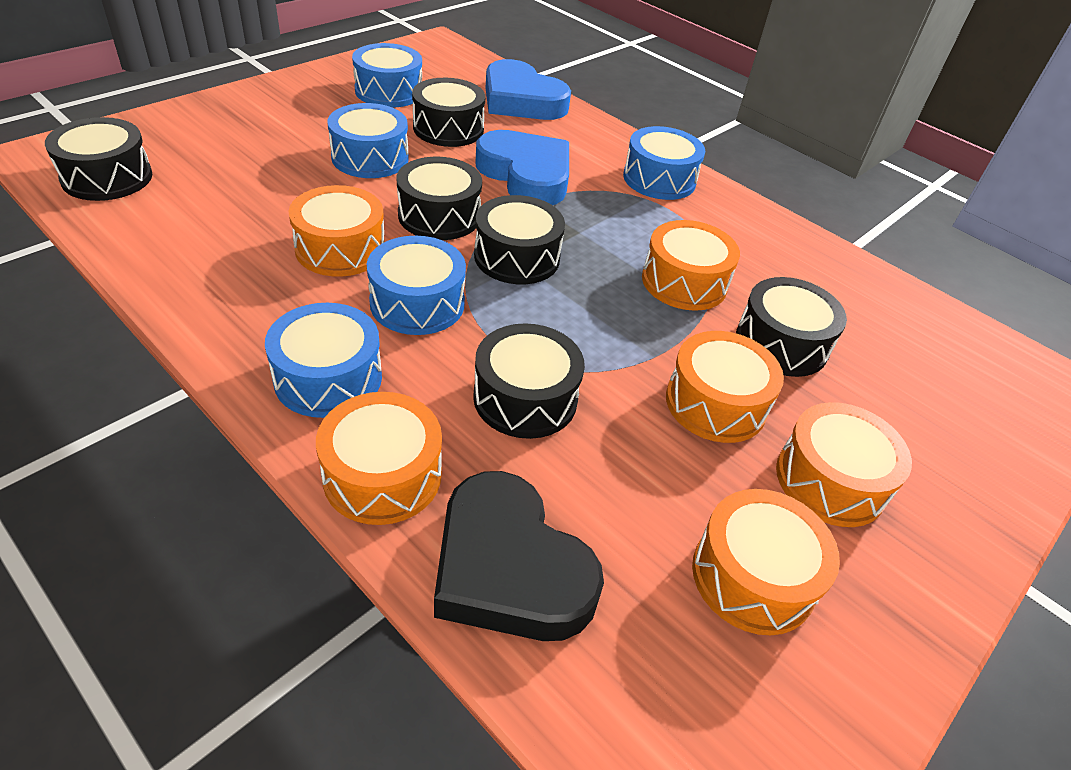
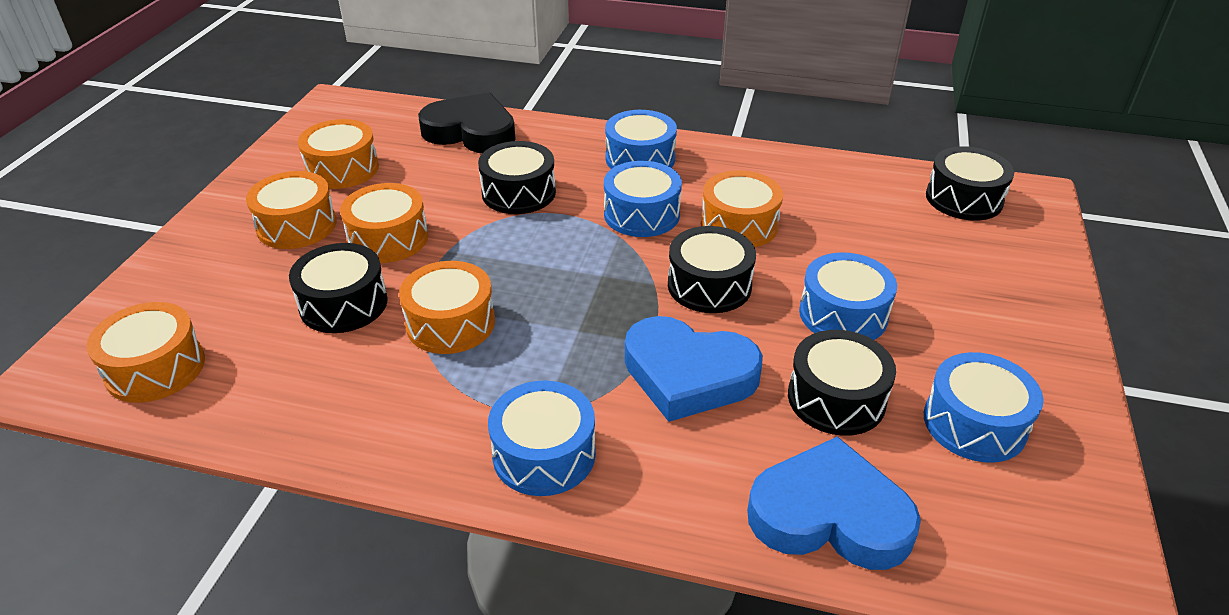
camera: 155 degrees right, 5 degrees down
orange drum [316,392,442,525] -> orange drum moved to [86,302,205,403]
black drum [474,195,565,284] -> none

